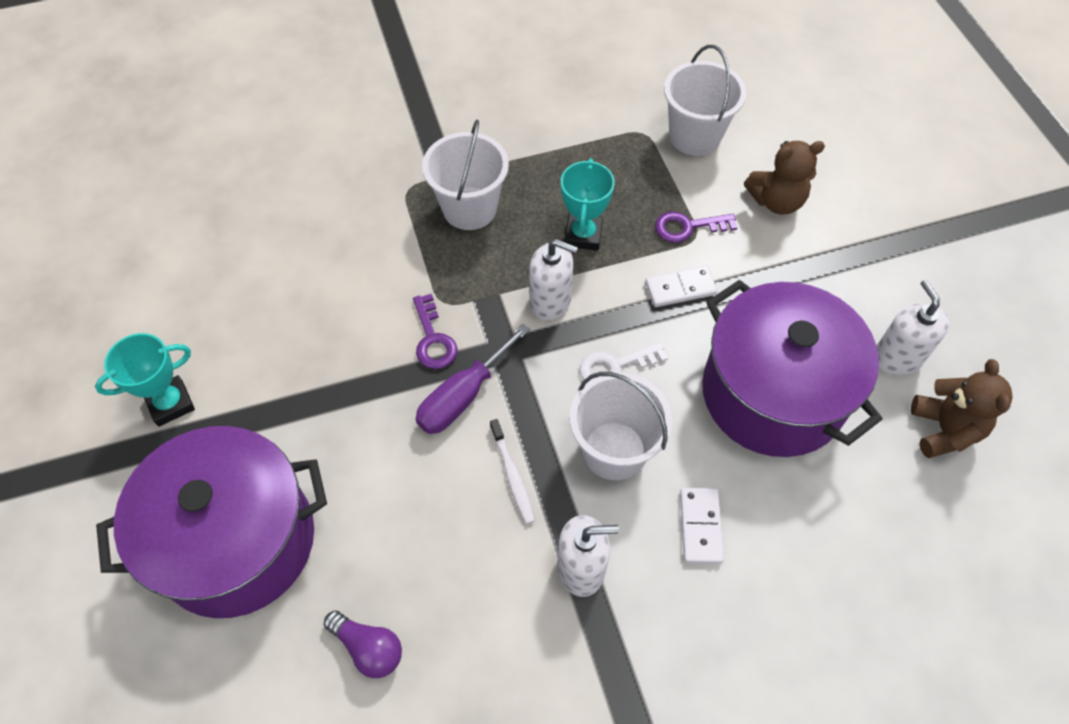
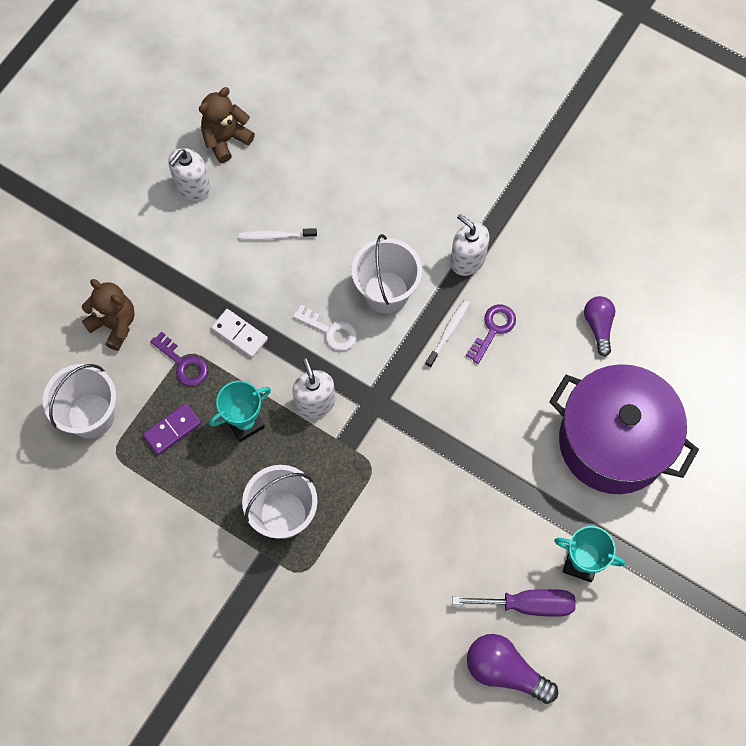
camera: 130 degrees left, 10 degrees up
purple key [413,294,457,369] -> purple key moved to [466,305,516,364]
purple screwdriver [416,324,530,434] -> purple screwdriver moved to [452,589,576,617]
white domino [680,488,724,564] -> none
purple pot [702,280,883,457] -> white toothbrush [239,228,317,240]
none -> purple domino [143,403,202,455]
none -> purple light bulb [467,634,558,704]

